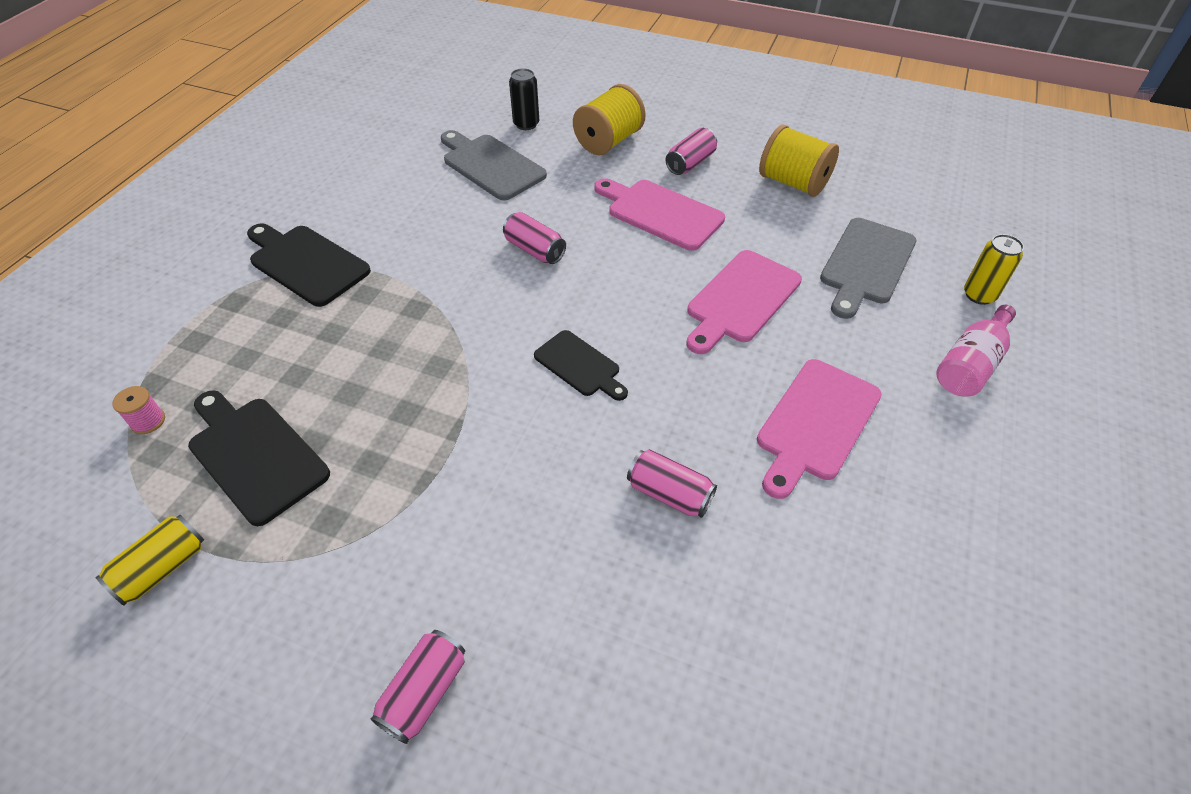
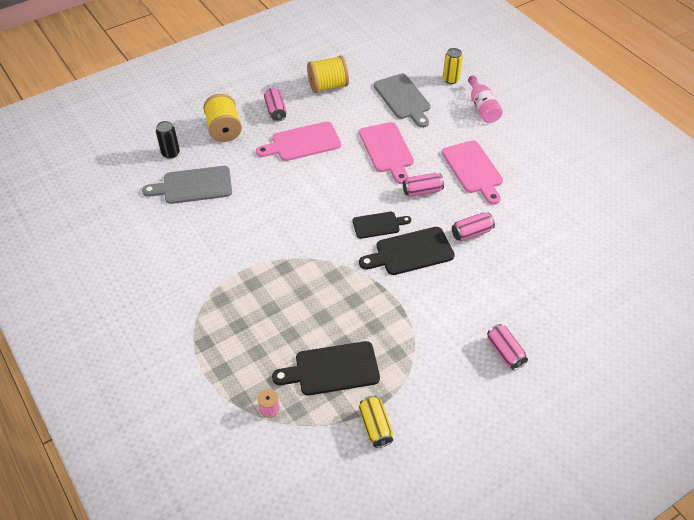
camera: 55 degrees left, 0 degrees up
black cutting board [247,223,371,307] -> black cutting board moved to [359,227,455,275]
pink can [503,212,566,264] -> pink can moved to [403,173,444,197]

